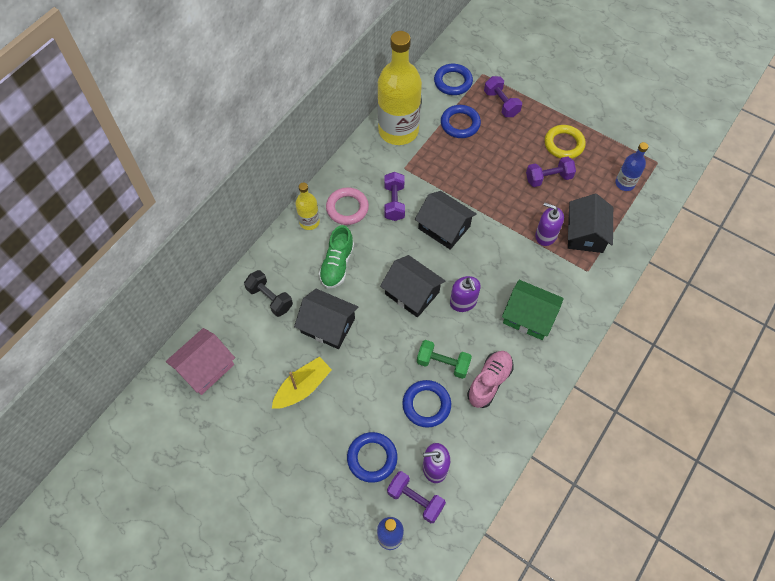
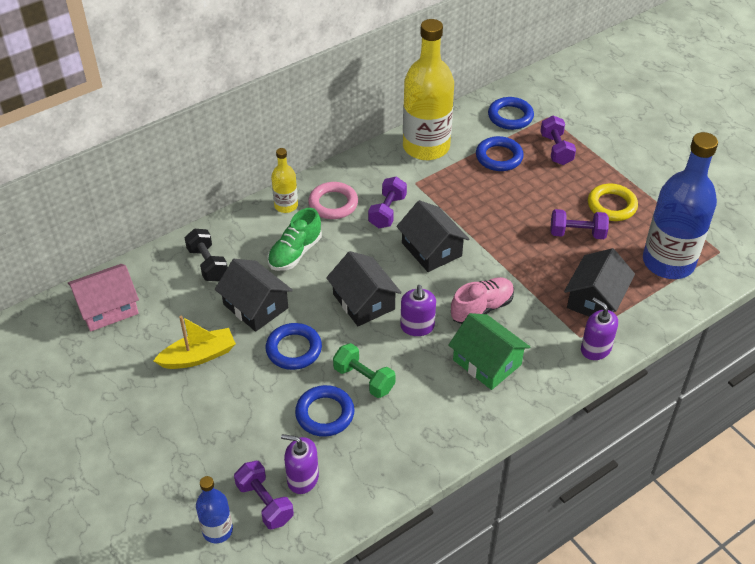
camera: 20 degrees right, 15 degrees down
blue ring [347,432,397,483] -> blue ring moved to [266,323,322,370]
pink shoe [467,351,513,408] -> pink shoe moved to [451,277,514,324]
purple soap dispenser [535,203,564,246] -> purple soap dispenser moved to [581,297,618,360]
blue bottle [615,142,648,191] -> blue bottle [643,132,718,279], size x2.11

